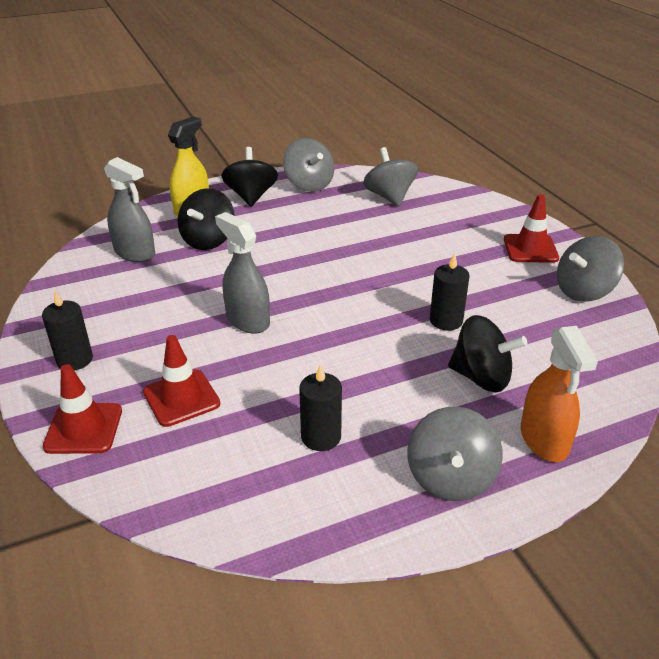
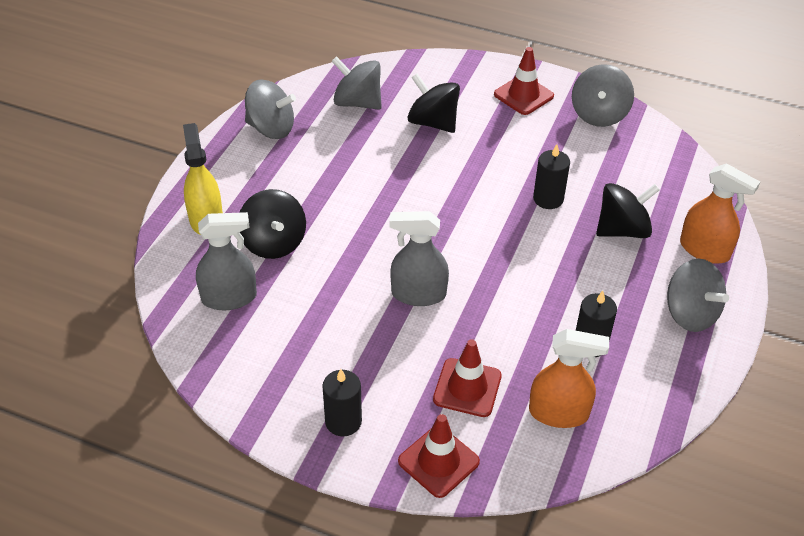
camera: 45 degrees left, 10 degrees up
black spinning top [221,147,278,207] -> black spinning top moved to [408,73,460,133]
none -> orange spray bottle [529,329,609,428]

